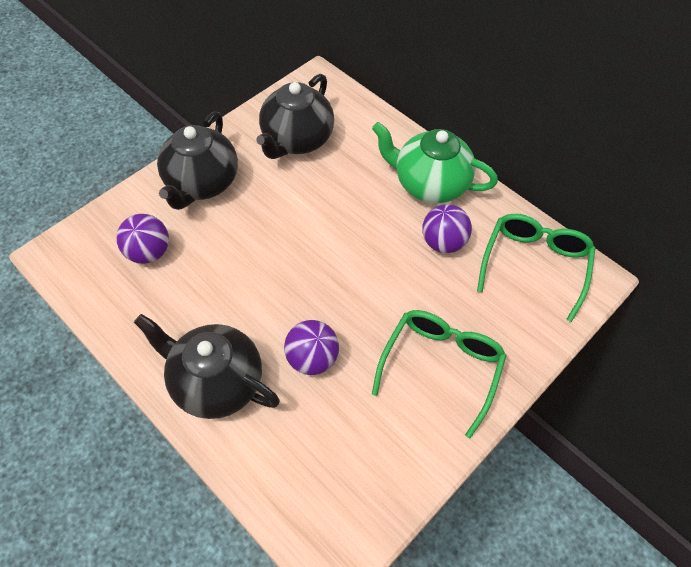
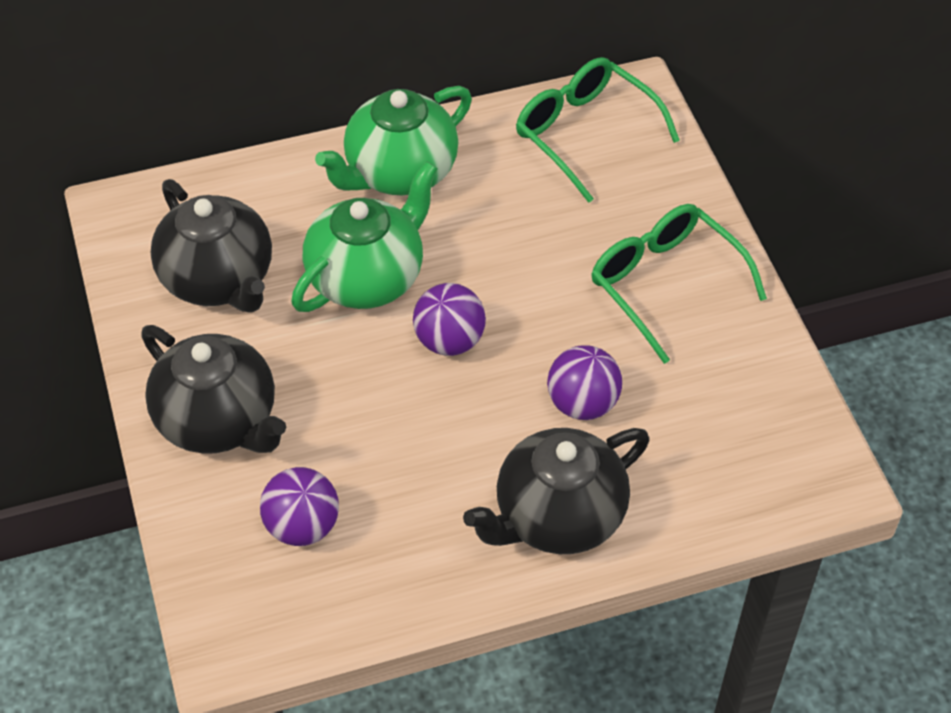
camera: 60 degrees left, 5 degrees down
purple ball [422,204,472,253] -> purple ball moved to [413,283,486,356]
none -> green teapot [291,161,438,312]

